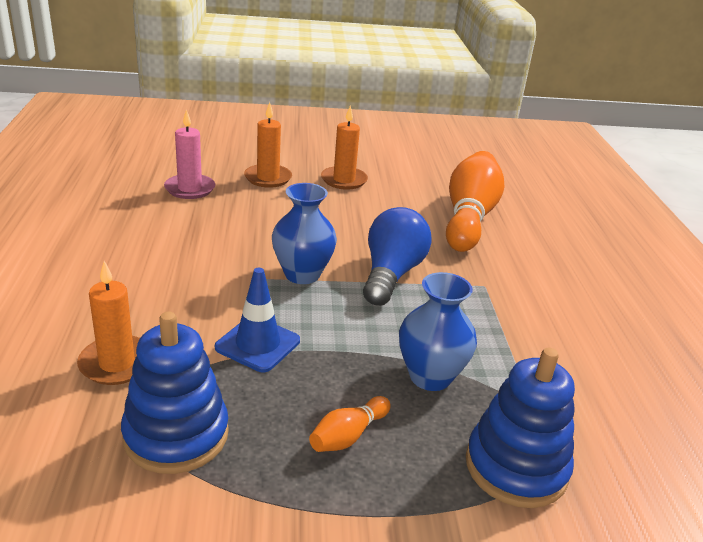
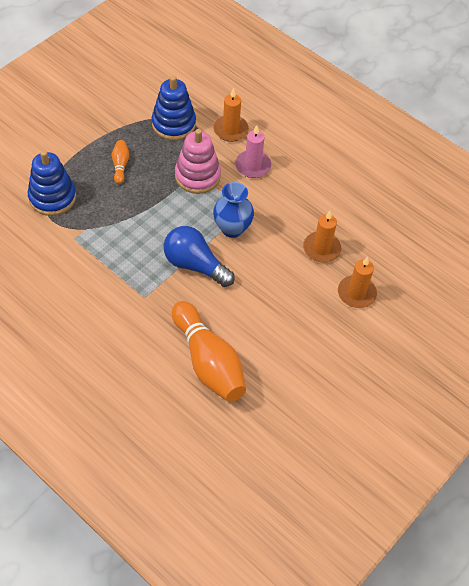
camera: 135 degrees right, 25 degrees up
pink candle [164,109,215,199] -> pink candle moved to [235,125,271,178]
blue traffic cone [215,268,300,372] -> pink stacking toy [175,129,221,194]
orange candle [321,105,368,190] -> orange candle moved to [303,211,341,262]
blue light bulb [363,207,432,306] -> blue light bulb turned 150 degrees clockwise [164,226,235,287]
blue vase [399,272,477,391] -> none

